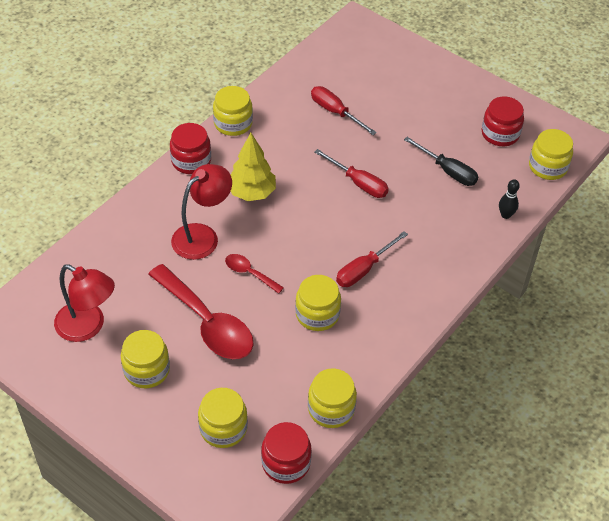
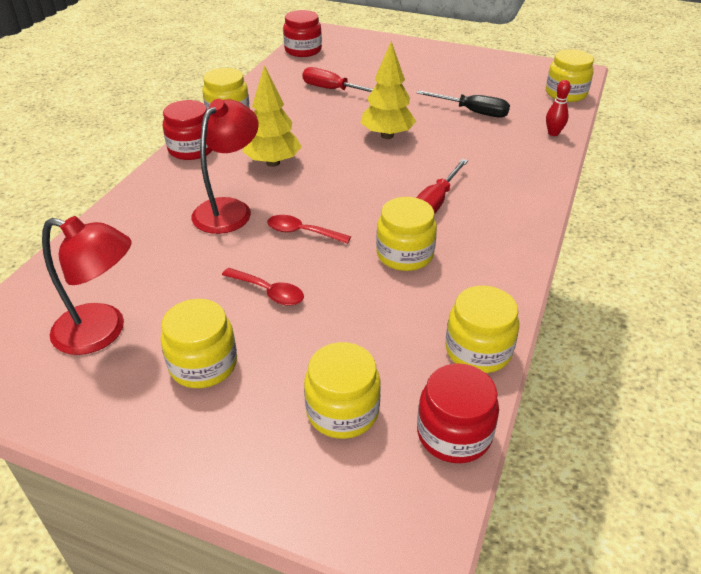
camera: 15 degrees left, 10 degrees down
red spoon [148,264,254,359] -> red spoon [222,268,304,306], size x0.48
red screwdriver [314,149,389,198] -> yellow tree [361,41,416,139]
red jar [482,96,524,146] -> red jar moved to [283,10,322,57]
black bowling pin [499,179,520,219] -> red bowling pin [546,80,571,136]

